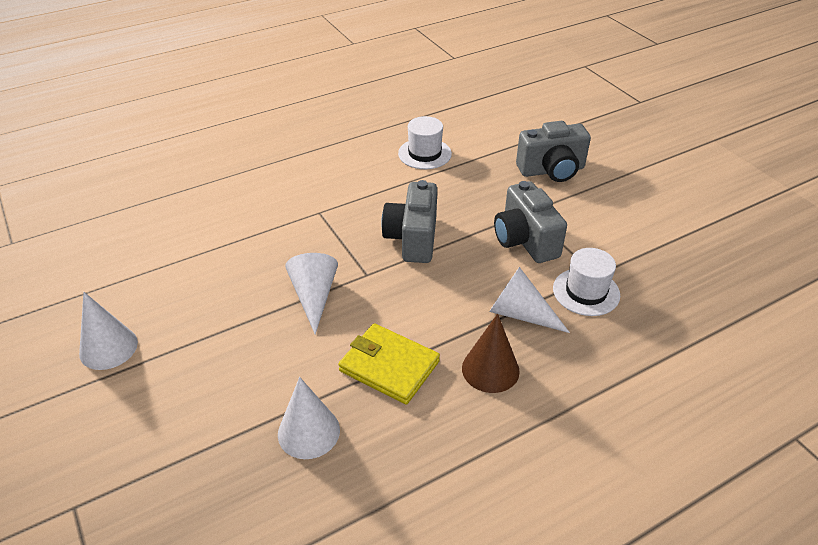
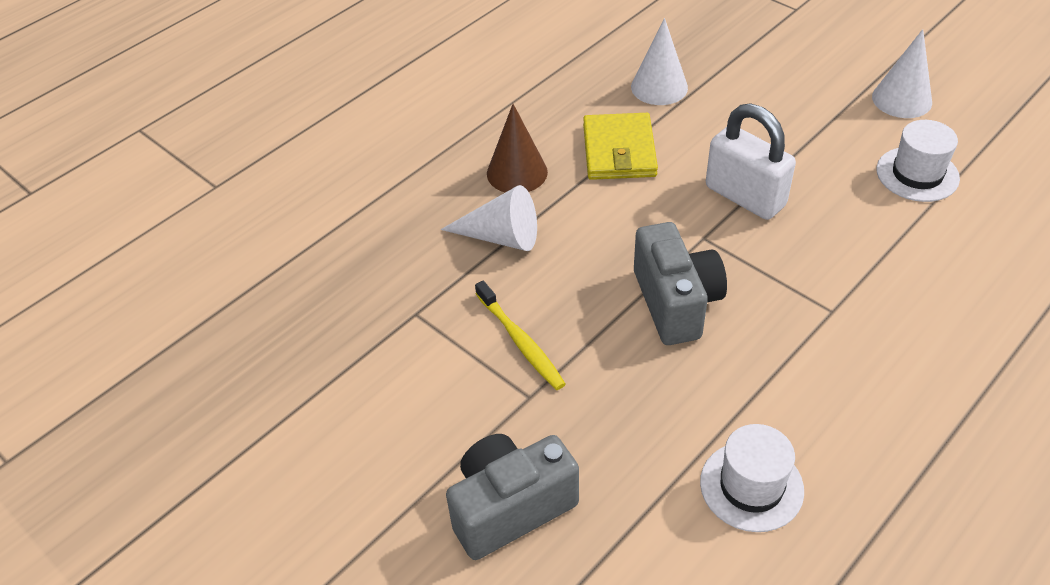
camera: 165 degrees right, 5 degrees up
white cone [285,253,338,334] -> white padlock [706,103,796,220]
yellow wallet [338,323,440,404] -> yellow wallet turned 75 degrees clockwise [583,113,658,180]
grey camera [494,181,567,263] -> yellow toothbrush [475,281,566,390]
white hat [553,248,620,316] -> white hat moved to [876,120,960,202]

